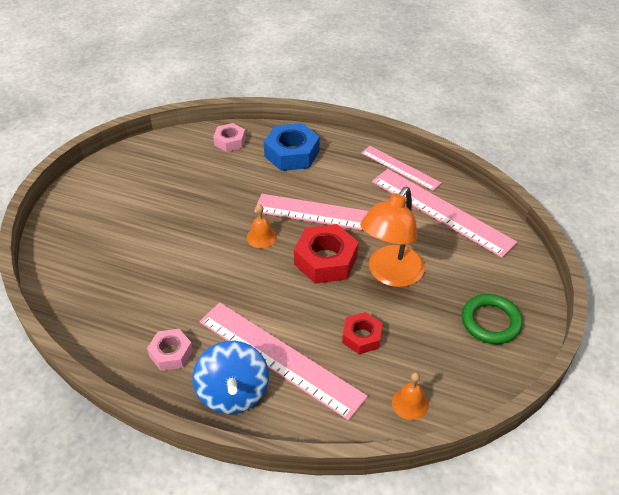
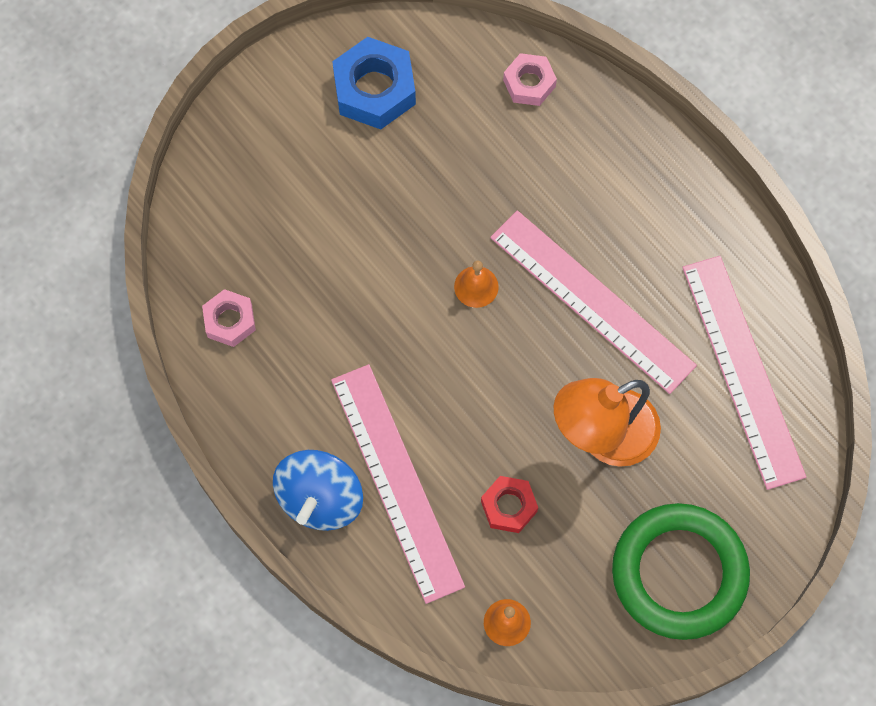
camera: 30 degrees right, 25 degrees up
pink nut [147,329,193,371] -> pink nut moved to [202,289,256,347]
blue nut [264,123,320,171] -> blue nut moved to [332,37,416,129]
red nut [294,224,359,284] -> none
pink ruler [361,146,442,191] -> none
green ring [462,294,523,344] -> green ring [612,503,750,640], size x1.65

